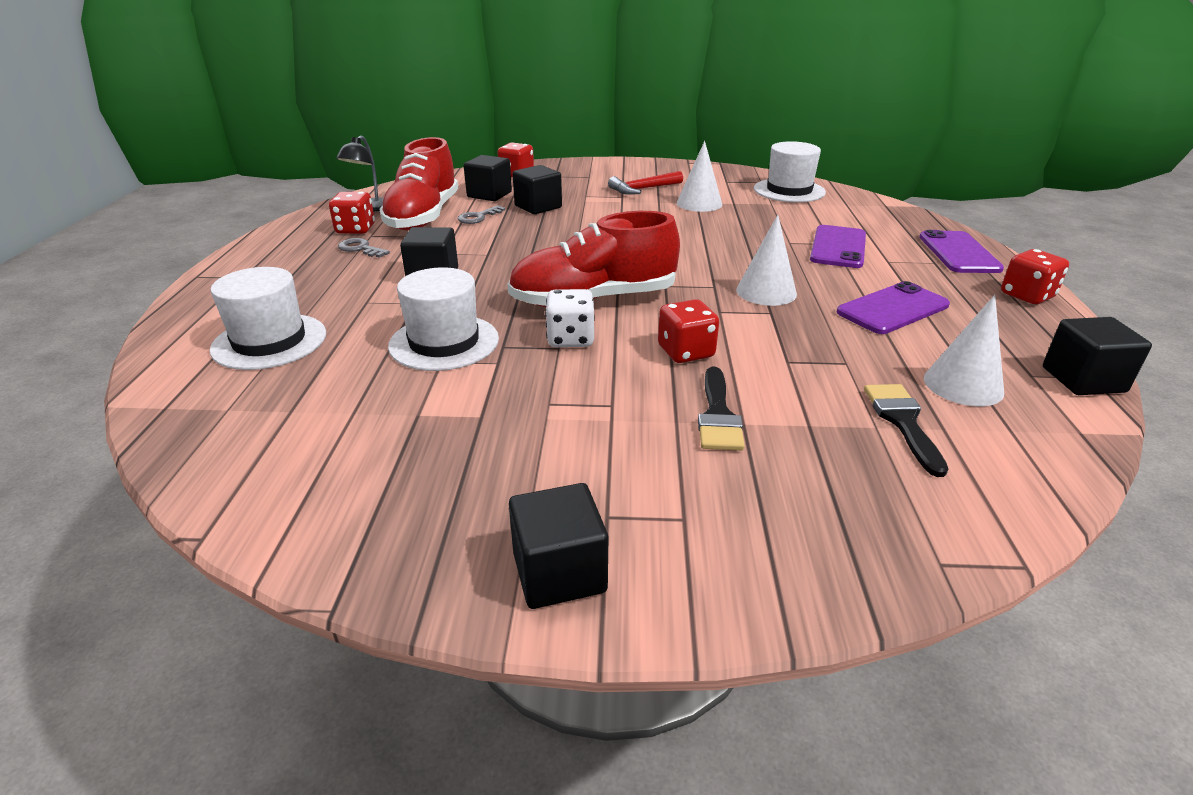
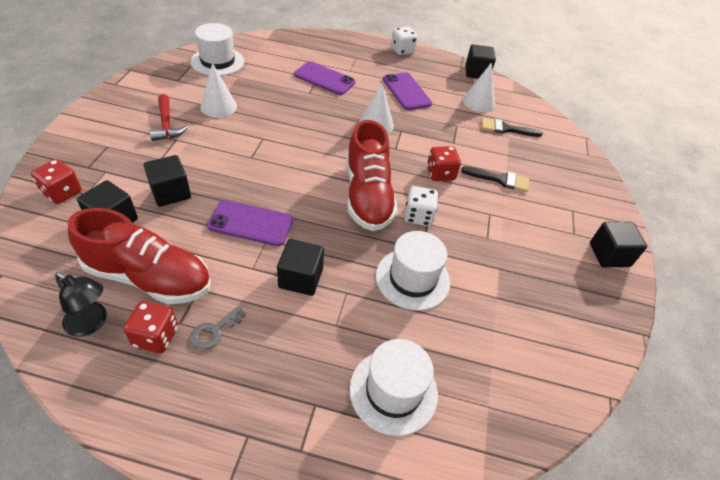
camera: 85 degrees left, 15 degrees up
grey key [457,205,505,224] -> none
purple phone [919,230,1004,273] -> purple phone moved to [207,200,293,246]
red dice [1001,249,1069,304] -> white dice [391,27,418,55]

